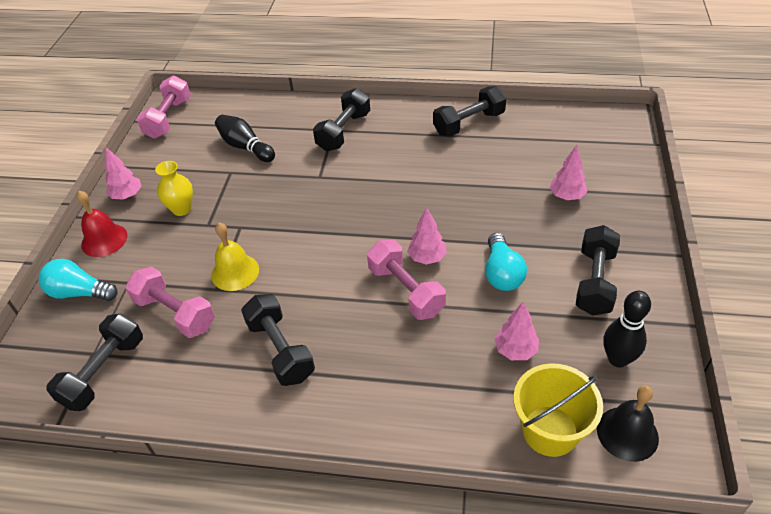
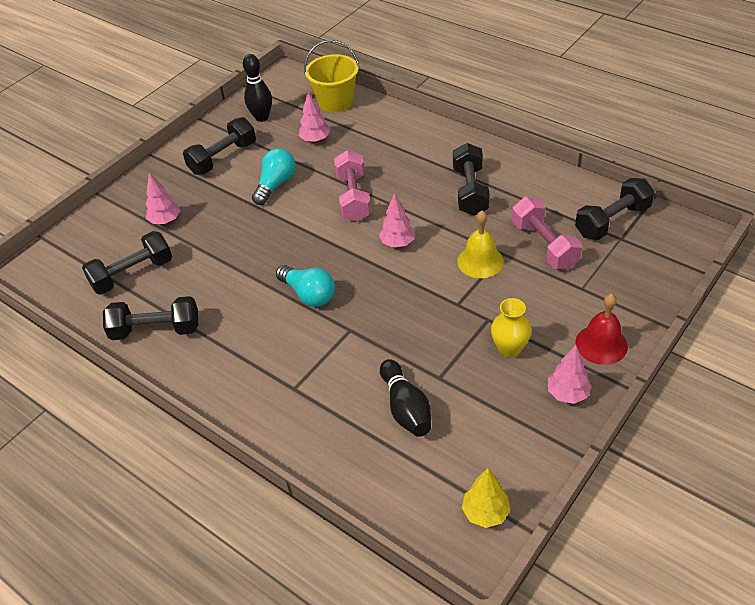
camera: 150 degrees left, 0 degrees up
turquoise light bulb [39,259,118,301] -> turquoise light bulb moved to [276,265,335,307]
pink dumbbell [137,76,191,139] -> yellow tree [462,468,511,528]
black dumbbell [313,88,370,151] -> black dumbbell moved to [82,231,172,295]
pink tree [407,208,447,265] -> pink tree moved to [379,193,415,248]
black bell [597,385,659,462] -> none

